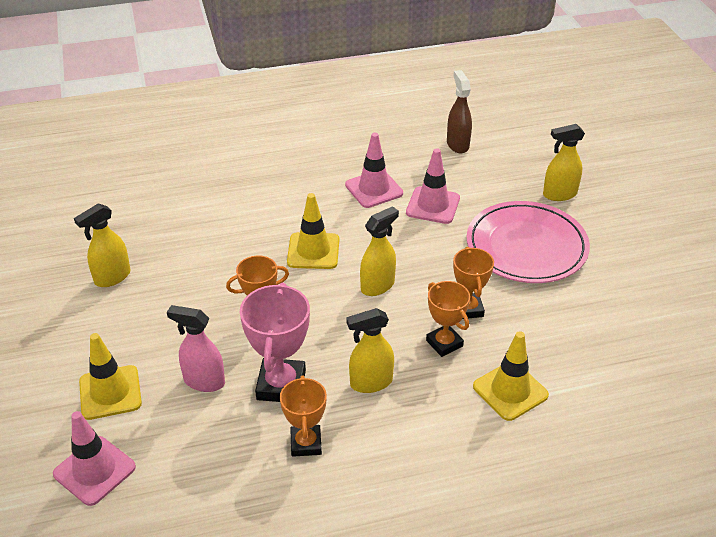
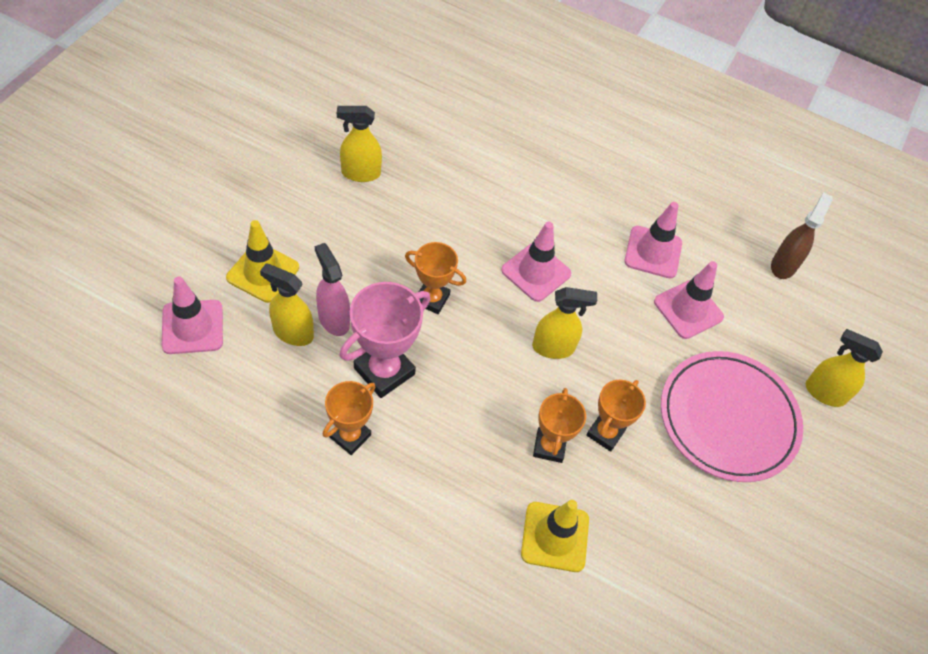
camera: 35 degrees right, 15 degrees up
yellow traffic cone [287,193,339,269] -> pink traffic cone [501,221,571,302]
yellow spray bottle [346,308,394,393] -> yellow spray bottle moved to [260,263,314,346]

